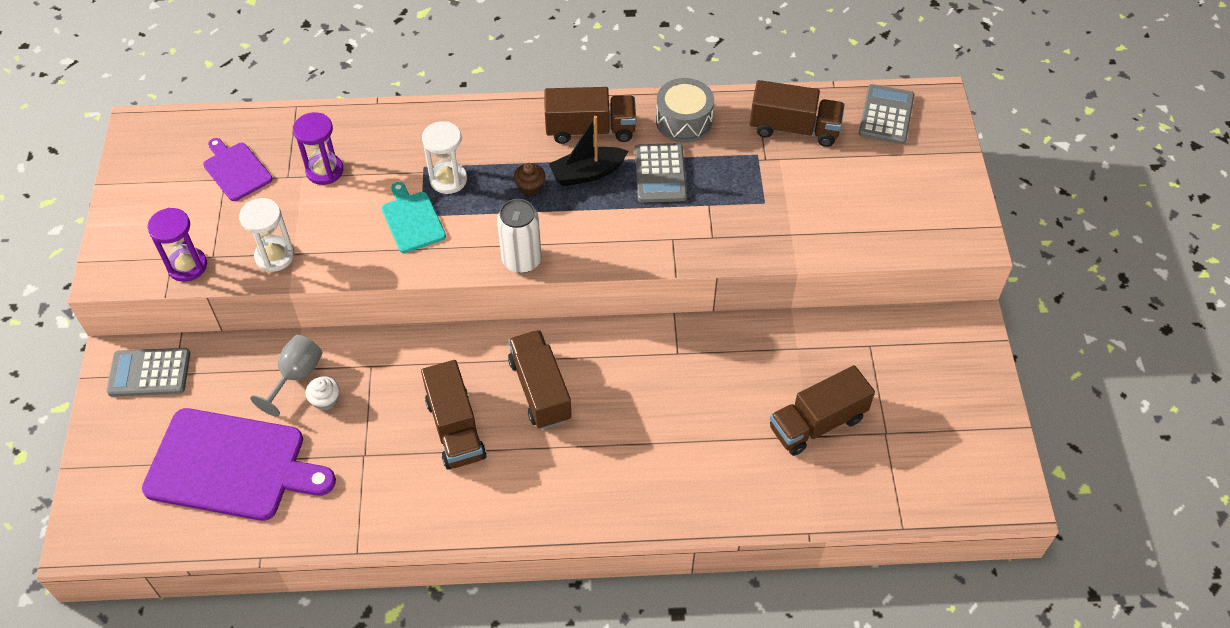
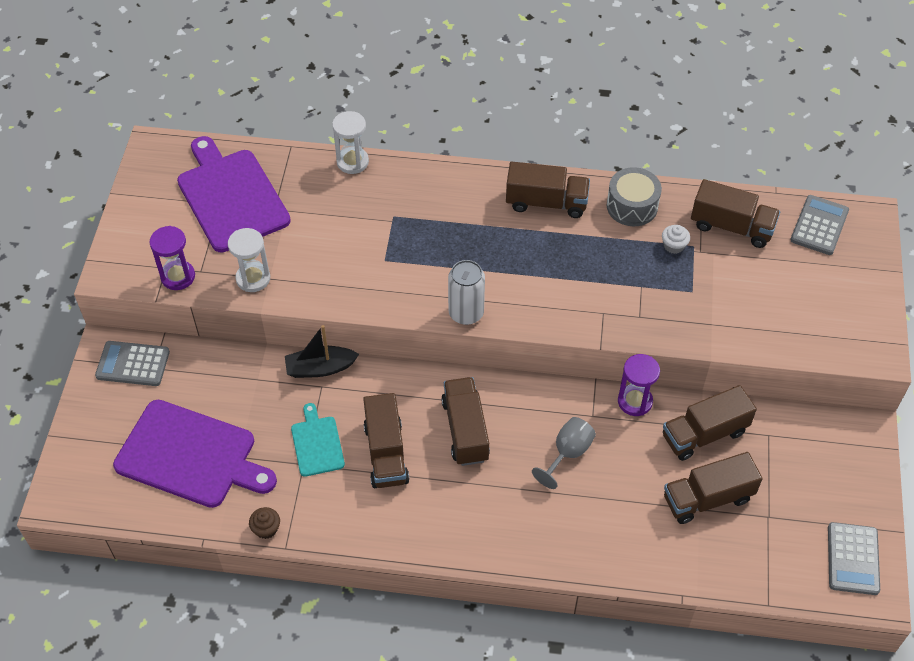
camera: 10 degrees right, 0 degrees up
purple cutting board [203,138,273,201] -> purple cutting board [177,136,291,252], size x1.97
grey goblet [250,335,322,417] -> grey goblet moved to [532,417,596,489]
purple hourglass [293,112,343,185] -> purple hourglass moved to [618,354,660,416]
white cupcake [306,376,339,411] -> white cupcake moved to [662,225,690,254]
turquoise cutting board [382,182,446,253] -> turquoise cutting board moved to [291,403,345,477]
white hourglass [422,121,467,194] -> white hourglass moved to [332,111,369,174]
brown cupcake [514,163,545,196] -> brown cupcake moved to [249,507,280,539]
black boat [549,116,629,186] -> black boat moved to [285,325,359,378]
grey calculator [635,143,687,203] -> grey calculator moved to [828,522,880,595]
none -> brown truck [663,385,757,461]

